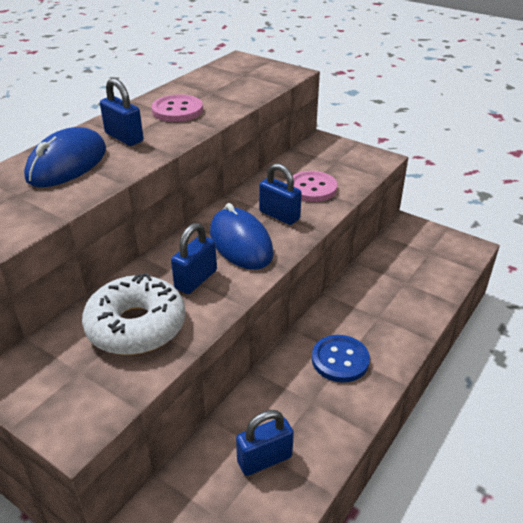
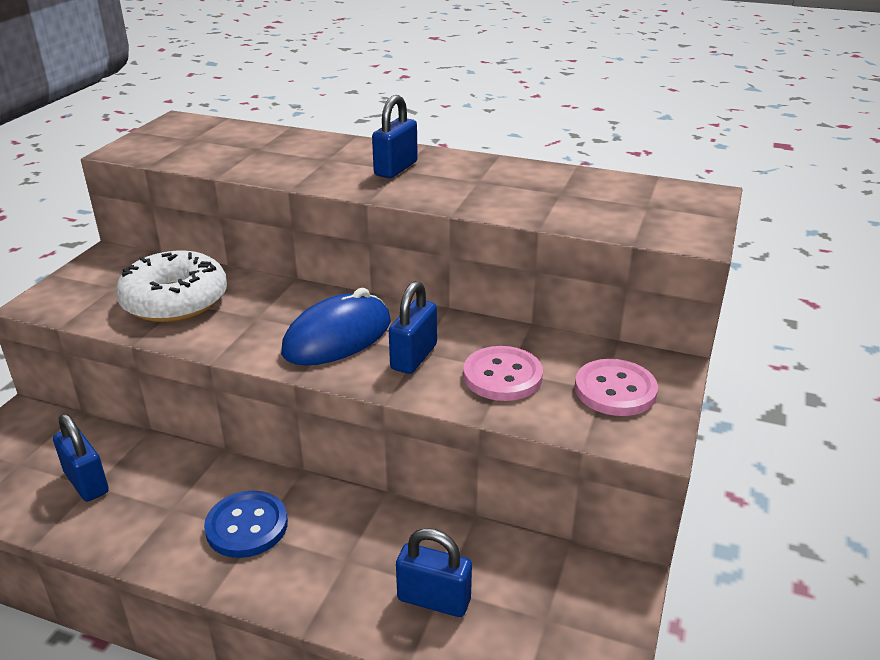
camera: 75 degrees right, 5 degrees down
blue mouse [24,127,106,187] -> none
pink button [152,94,203,122] -> pink button moved to [575,359,658,416]
blue padlock [171,223,217,294] -> blue padlock moved to [396,528,472,617]

